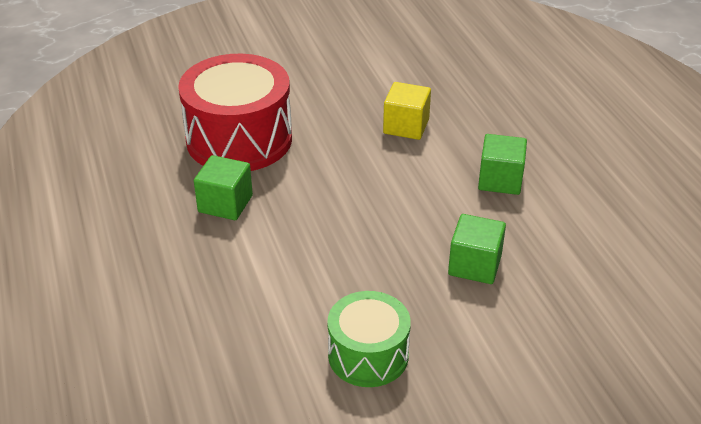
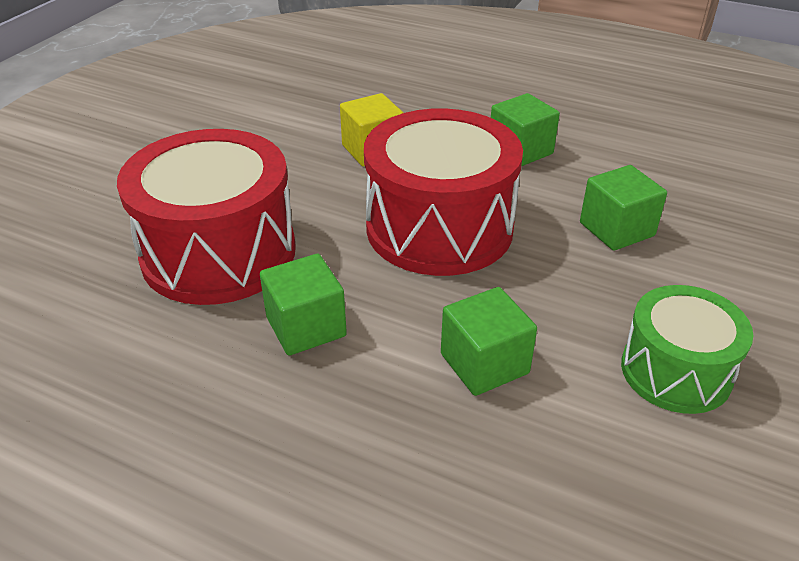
camera: 45 degrees left, 0 degrees up
none -> red drum [364,108,523,276]
none -> green cube [441,287,537,396]

